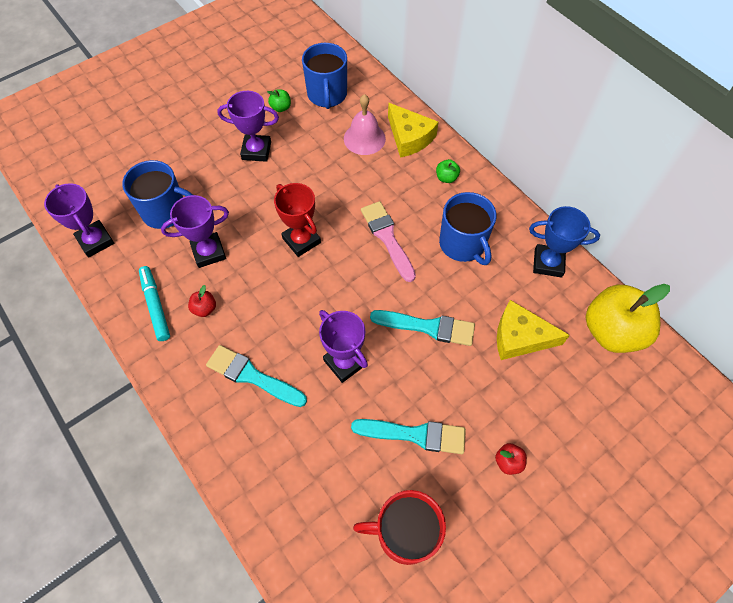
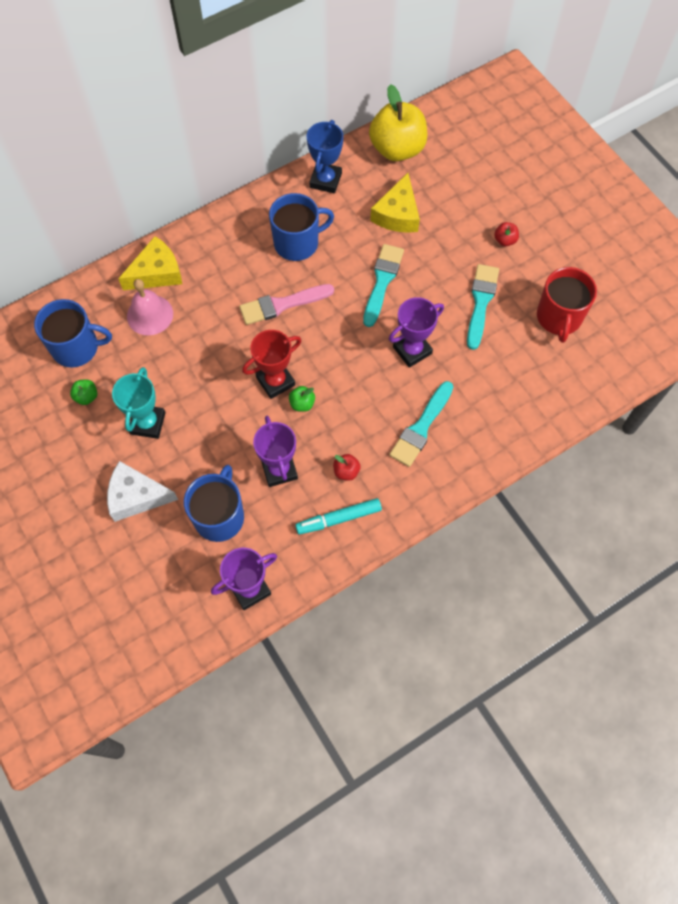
camera: 85 degrees left, 5 degrees up
purple trophy [217,91,279,162] -> turquoise trophy [112,367,166,439]
green apple [436,159,460,183] -> green apple moved to [289,386,315,412]
none -> white cheese [107,461,178,522]

